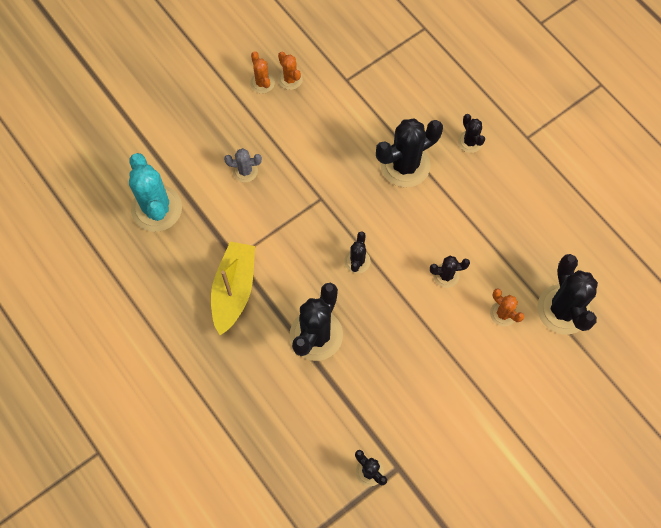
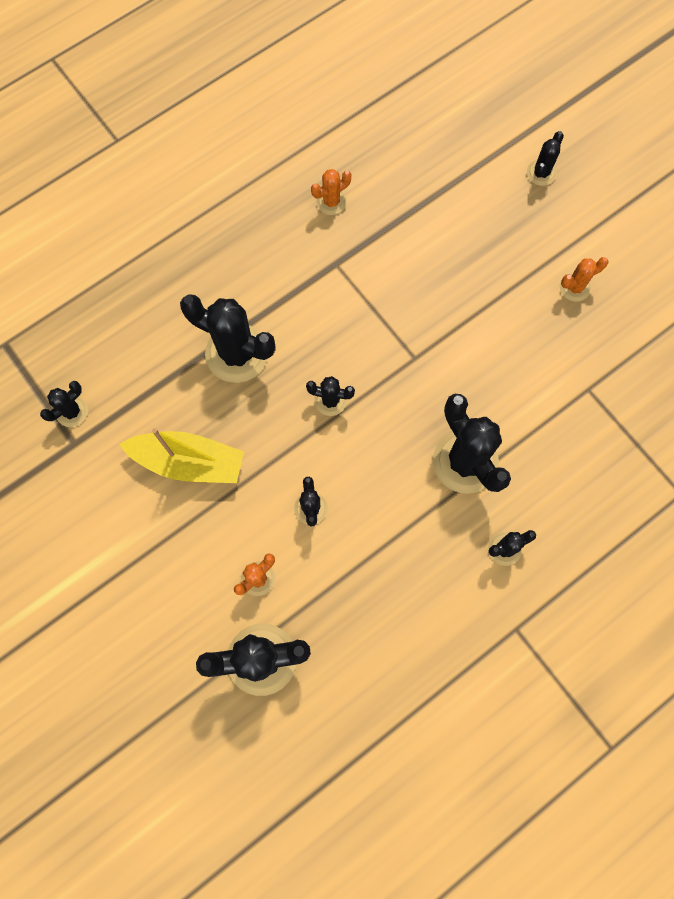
camera: 90 degrees right, 5 degrees up
turquoise cactus [129,153,182,232] -> none
yellow boat [211,242,255,335] -> yellow boat moved to [119,428,244,483]
grey cactus [224,148,262,182] -> none
orange cactus [278,52,303,90] -> orange cactus moved to [311,169,351,215]
none -> black cactus [527,131,564,186]

